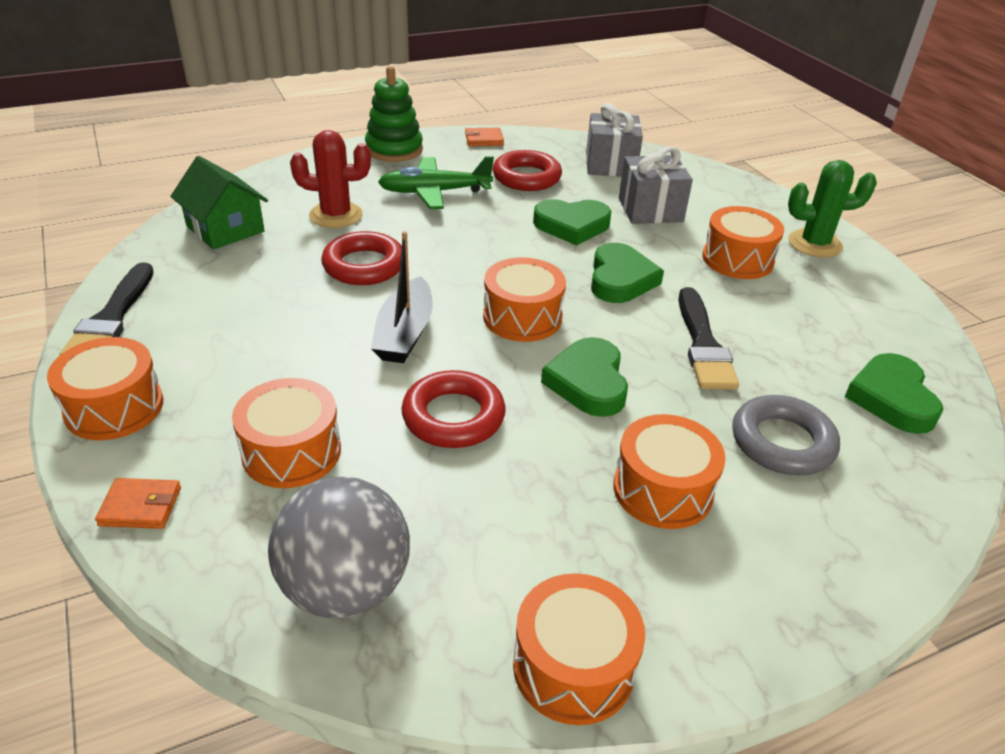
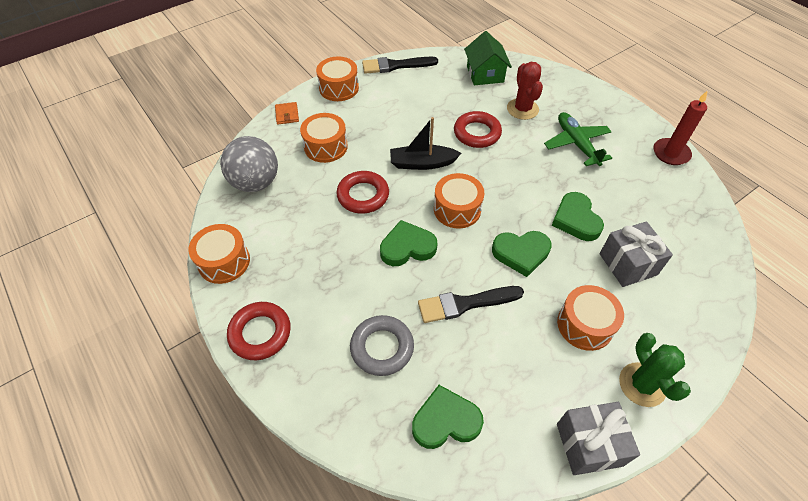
camera: 80 degrees right, 15 degrees up
green house [170,156,268,250] -> green house turned 45 degrees counterclockwise [464,31,512,85]
green stacking toy [365,66,423,162] -> none
orange wallet [465,128,504,146] -> red candle [654,90,708,165]
red ring [493,150,562,191] -> red ring moved to [227,302,291,360]
grey gift [586,103,643,177] -> grey gift moved to [557,402,640,475]
orange drum [614,414,726,529] -> none

